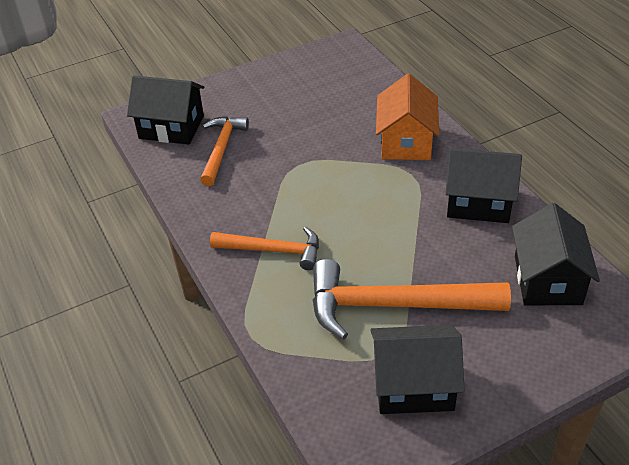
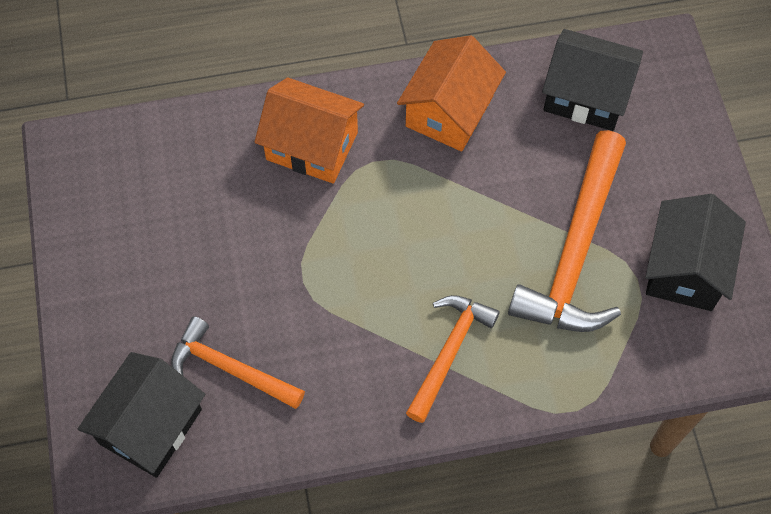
camera: 75 degrees left, 20 degrees up
black house [445,148,522,223] -> orange house [397,35,506,151]

